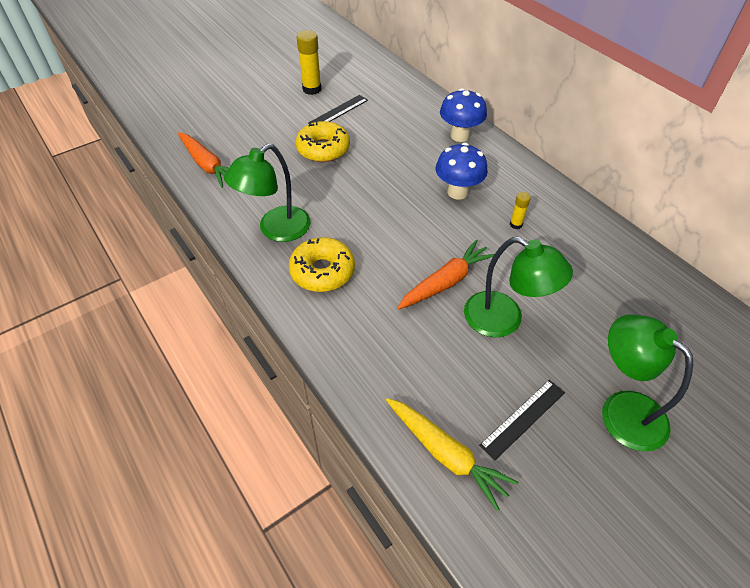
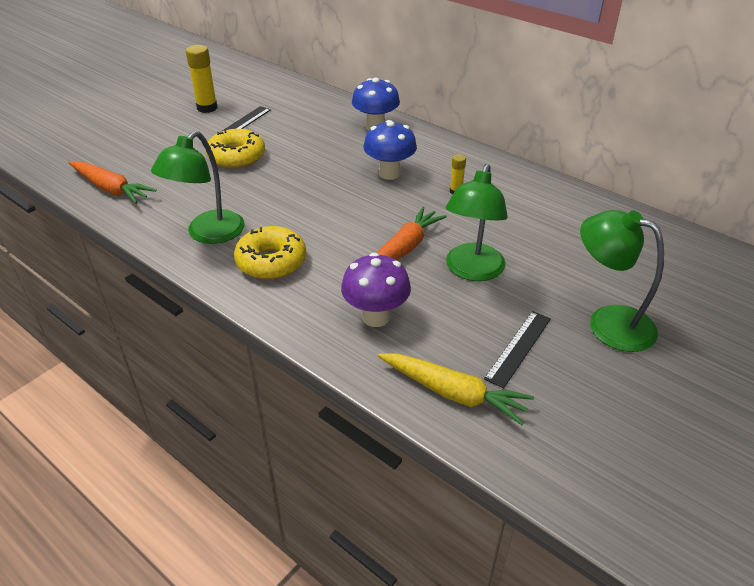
camera: 15 degrees left, 10 degrees down
green lamp [464,237,573,337] -> green lamp turned 90 degrees clockwise [446,164,508,281]
none -> purple mushroom [341,253,411,327]

